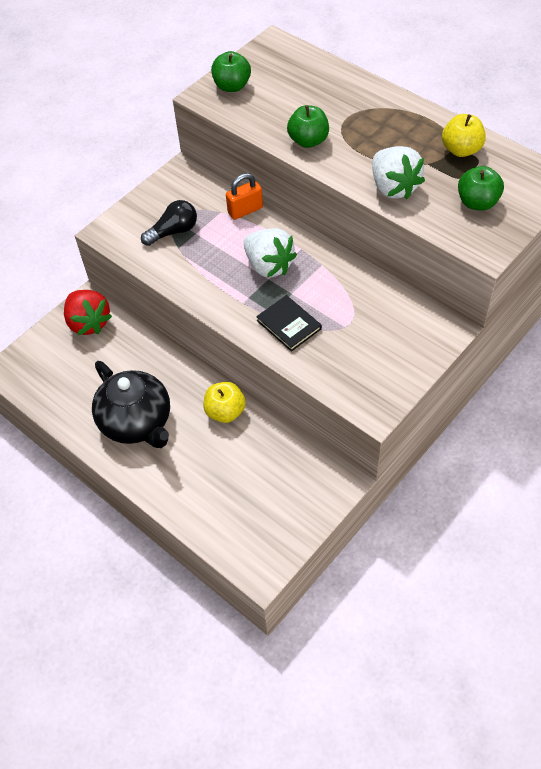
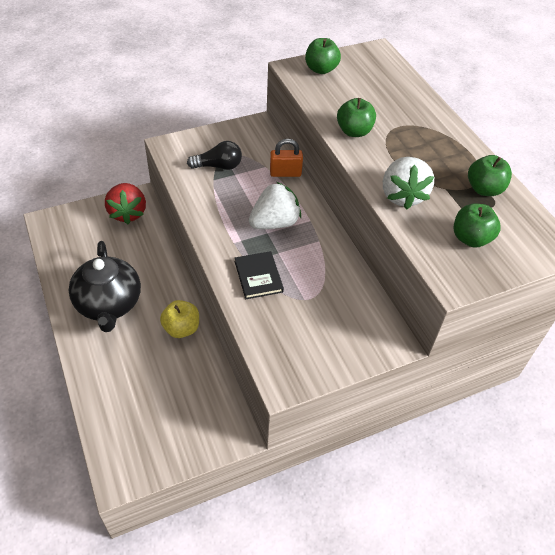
camera: 20 degrees right, 5 degrees down
white strawberry [244,228,297,277] -> white strawberry turned 105 degrees counterclockwise [249,182,301,229]
yellow apple [442,114,486,157] -> green apple [468,155,512,196]

